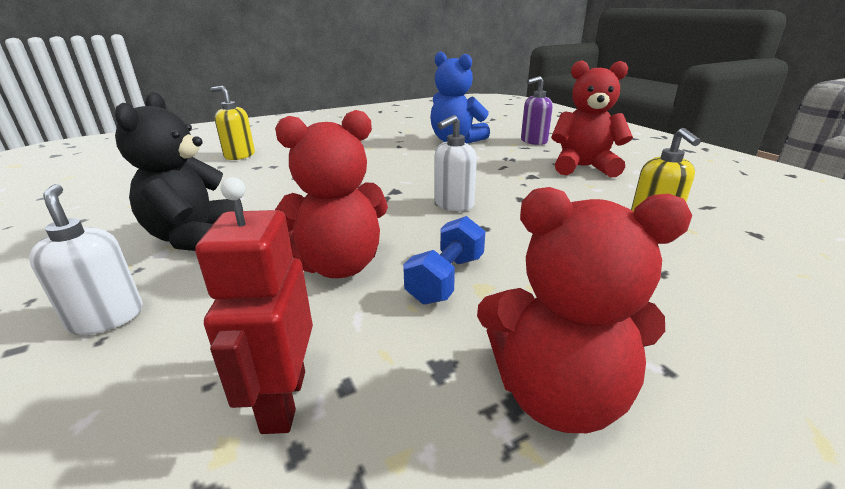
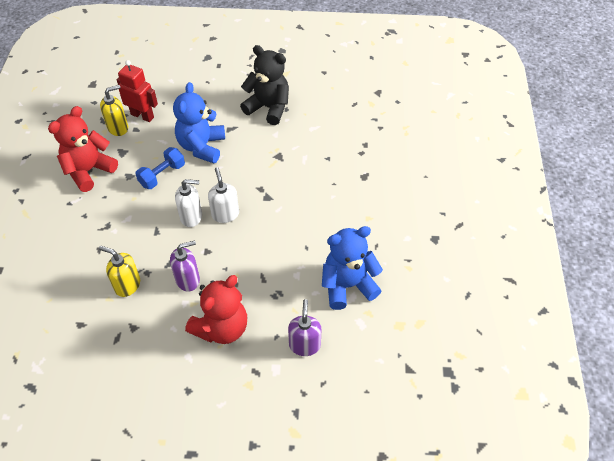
camera: 120 degrees right, 25 degrees up
white soap dispenser [29,184,143,335] -> white soap dispenser moved to [175,179,202,227]
yellow soap dispenser [211,86,255,160] -> yellow soap dispenser moved to [100,85,128,136]
red teddy bear [275,110,388,278] -> blue teddy bear [173,82,225,163]
blue dumbbell [403,216,486,305] -> blue dumbbell turned 75 degrees clockwise [135,147,185,189]
none -> purple soap dispenser [170,240,200,292]

